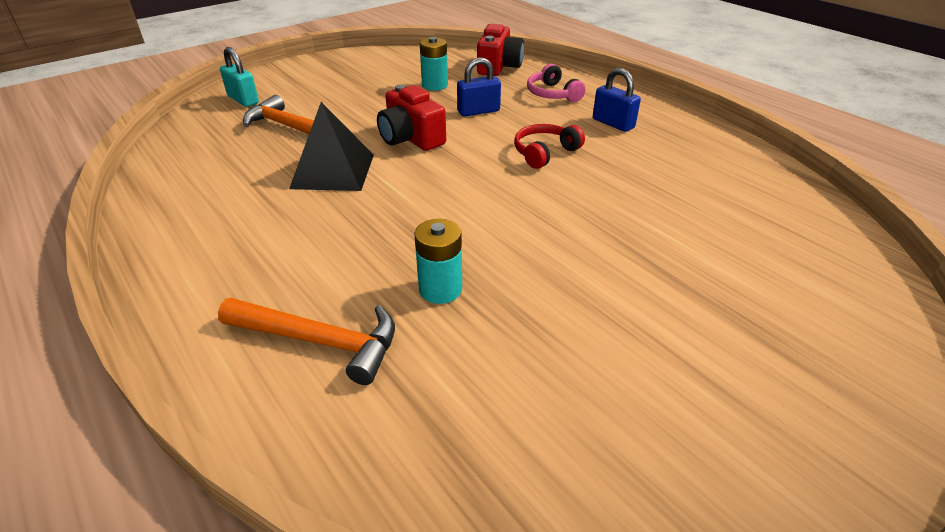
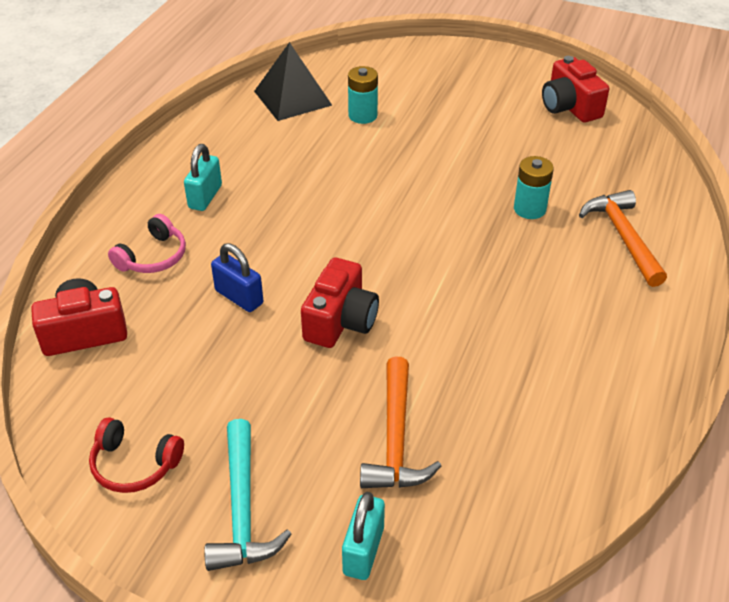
camera: 120 degrees left, 5 degrees up
black pyramid [289,102,374,191] -> black pyramid moved to [254,42,332,121]
turquoise battery [420,37,448,91] -> turquoise battery moved to [348,66,378,124]
red headphones [514,124,585,169] -> red headphones moved to [89,417,184,493]
blue padlock [593,68,641,132] -> turquoise padlock [184,144,222,211]
none -> turquoise hammer [204,419,292,571]
none -> red camera [542,56,609,123]

